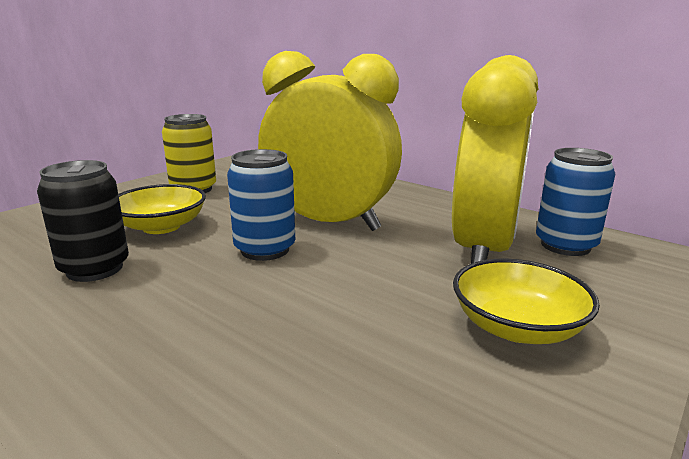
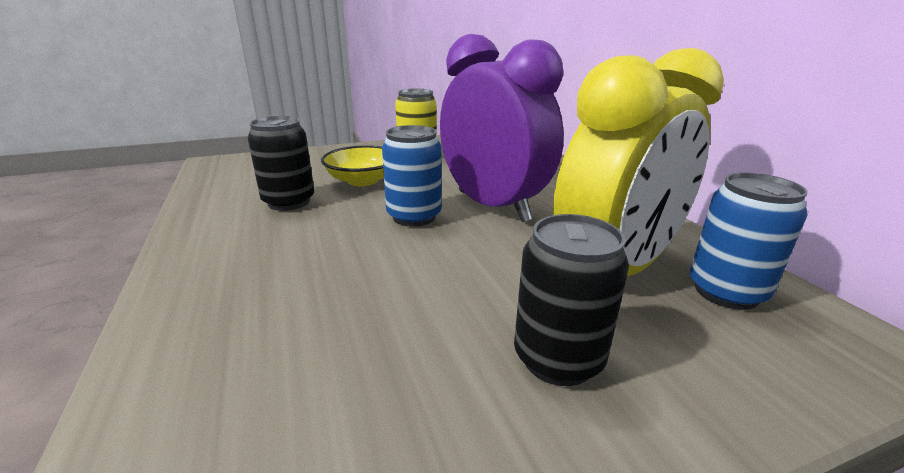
camera: 30 degrees right, 5 degrees up
yellow clock [258,51,402,231] -> purple clock [440,34,564,222]
yellow bowl [453,258,600,344] -> black can [514,214,629,386]

